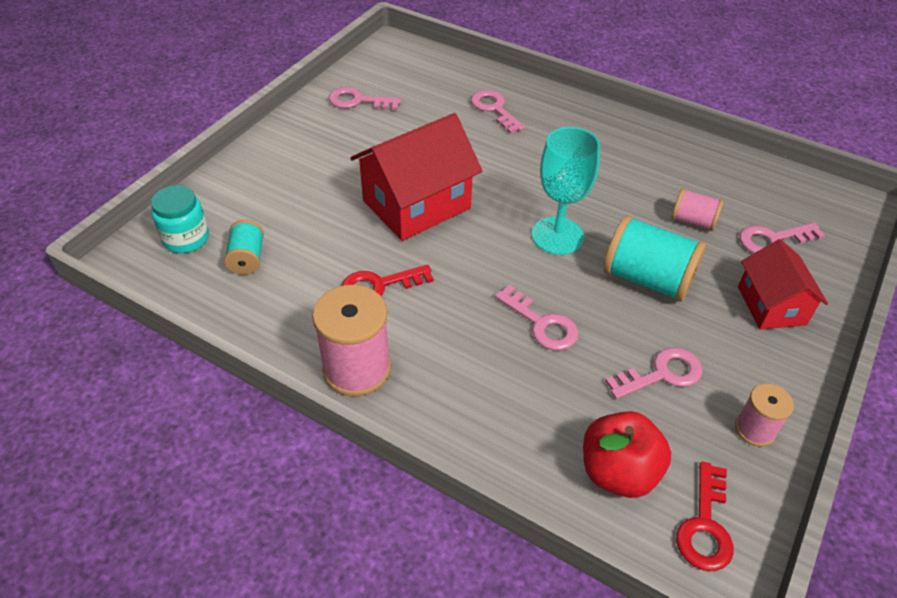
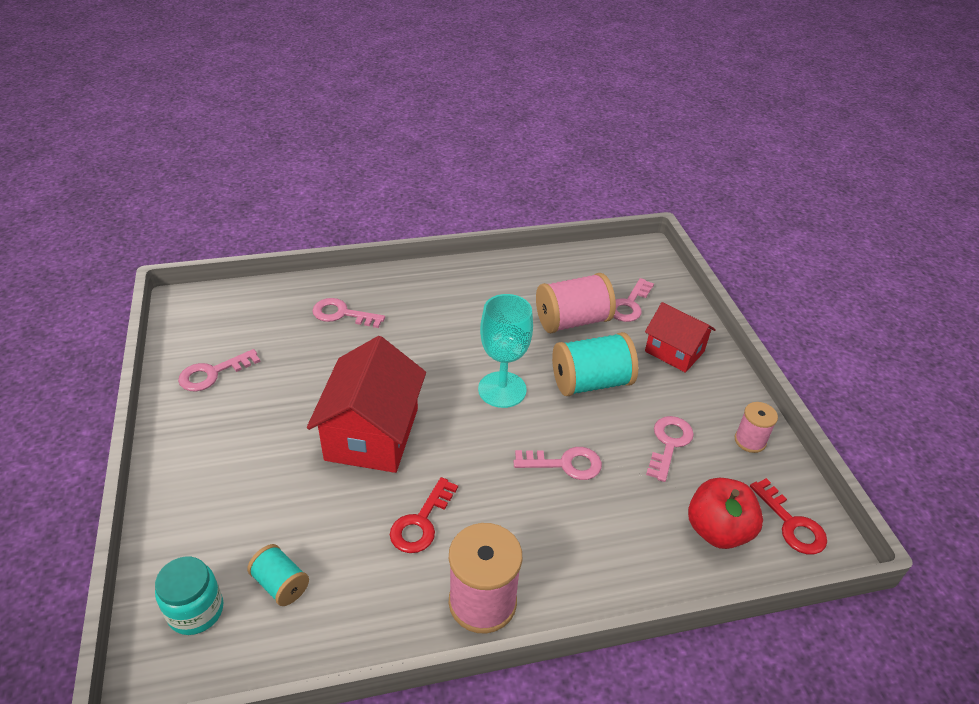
camera: 45 degrees left, 5 degrees down
pink spool [671,188,724,231] -> pink spool [536,273,616,333], size x1.79

